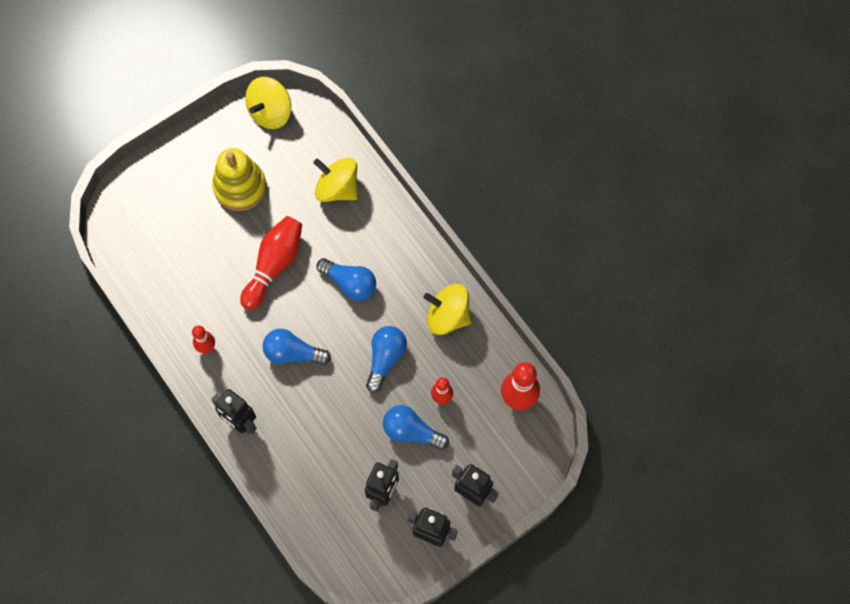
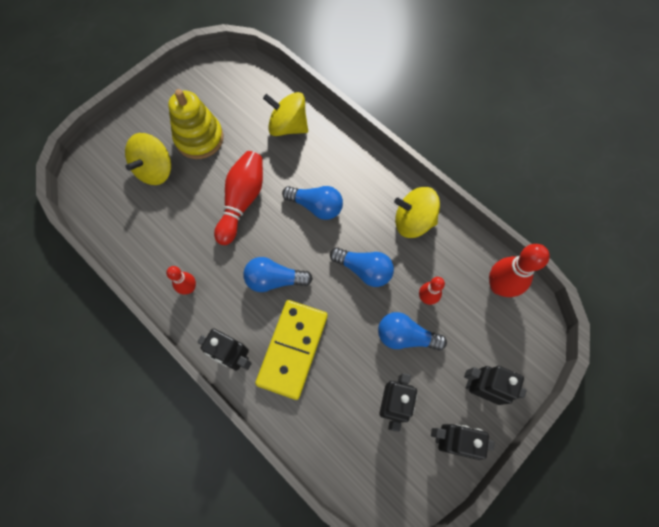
camera: 10 degrees left, 0 degrees up
yellow spinning top [245,77,291,129] -> yellow spinning top moved to [125,133,171,185]
blue light bulb [366,326,407,393] -> blue light bulb turned 105 degrees clockwise [330,247,394,287]
none -> yellow domino [255,300,328,400]

